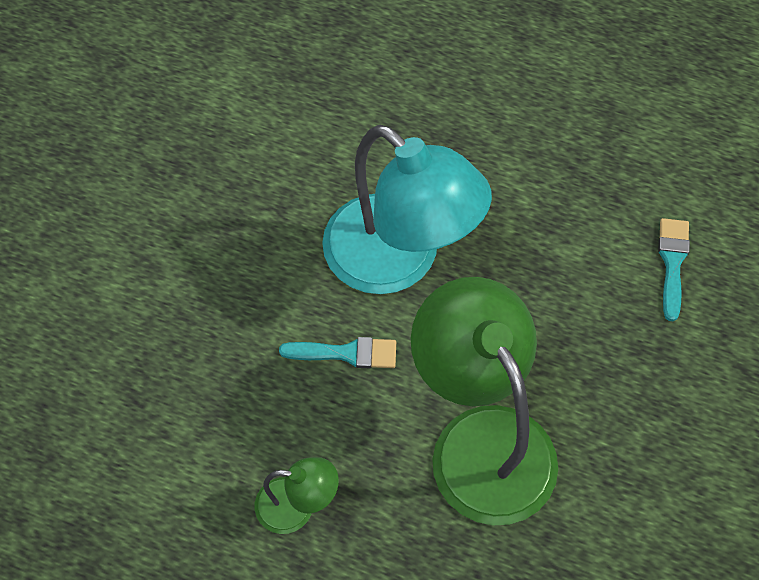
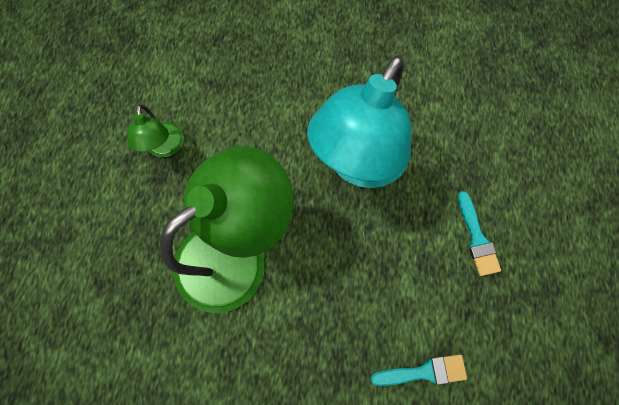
camera: 75 degrees right, 10 degrees up
turquoise brush [279,337,396,368] -> turquoise brush moved to [458,191,501,276]

